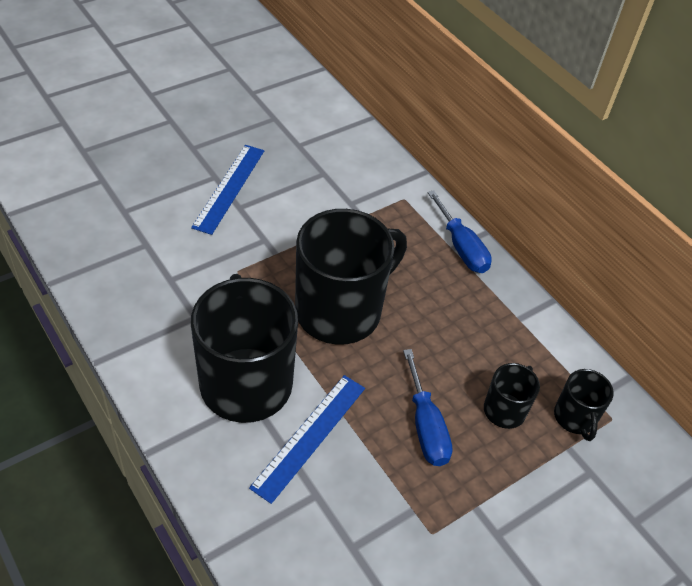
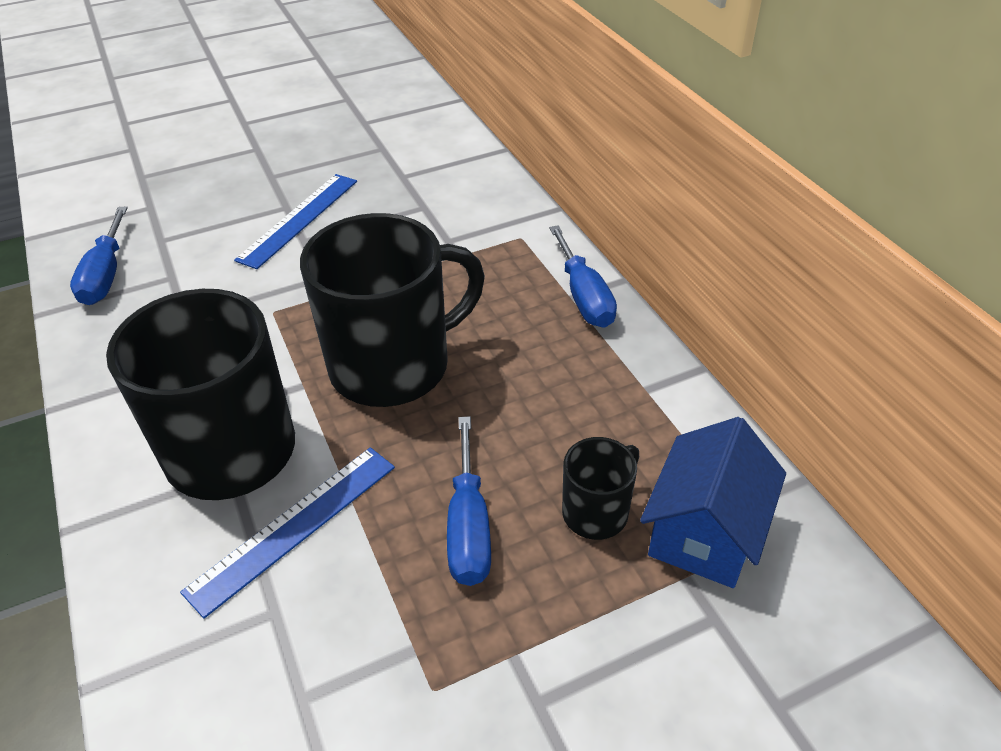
camera: 15 degrees right, 5 degrees down
black mug [554,369,614,441] -> blue house [640,417,786,588]
none -> blue screwdriver [70,206,128,305]

